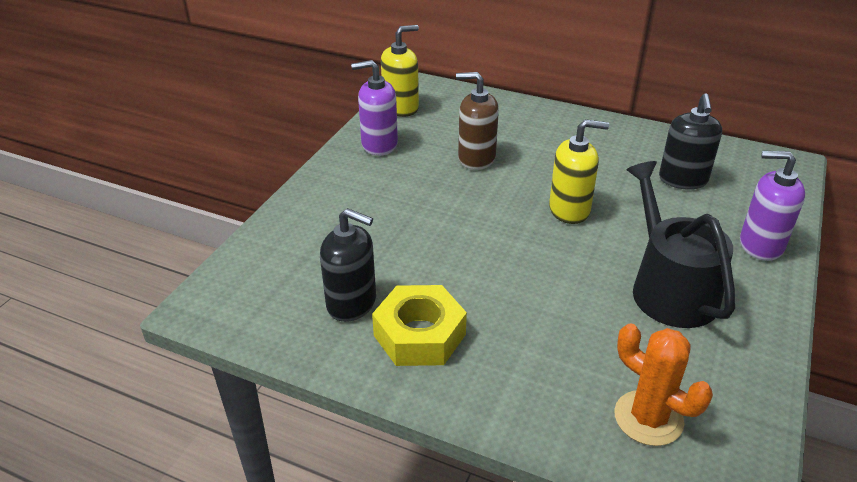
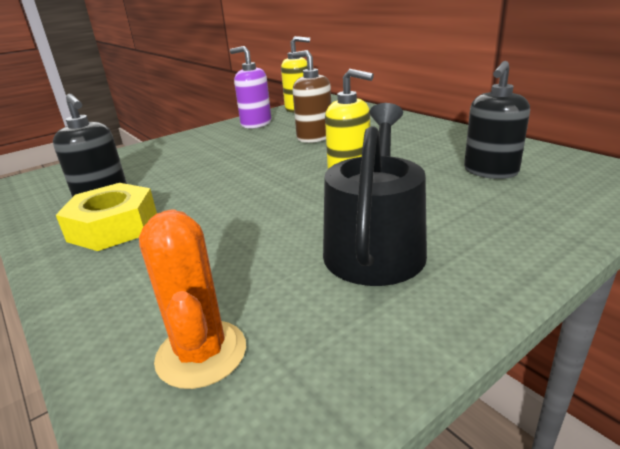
camera: 30 degrees right, 10 degrees down
purple soap dispenser [740,151,805,261] -> none

